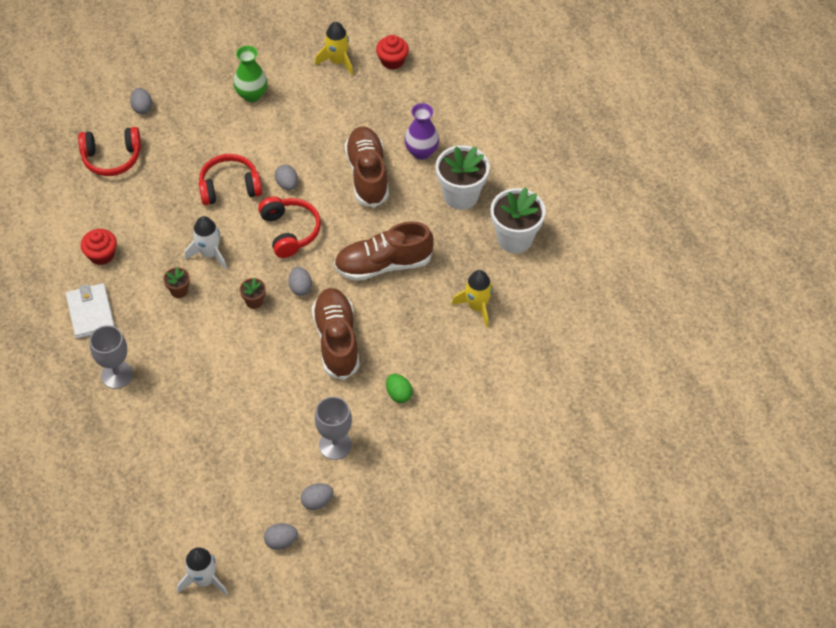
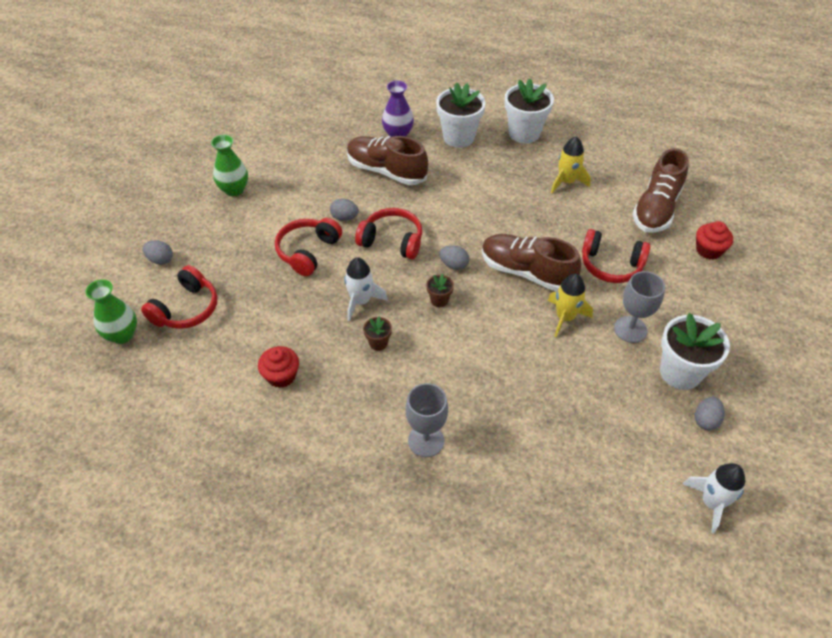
camera: 50 degrees left, 5 degrees down
white wallet [66,283,115,339] -> none
grey egg [301,483,334,510] -> white flower pot [660,313,730,390]
yellow rocket [315,22,353,75] -> yellow rocket moved to [548,274,593,337]
brown shoe [334,221,434,281] -> brown shoe moved to [633,148,689,233]
red cupcake [376,35,409,70] -> red cupcake moved to [696,221,733,259]
green egg [386,374,413,403] -> red headphones [582,229,651,283]
none -> green vase [86,280,137,344]

